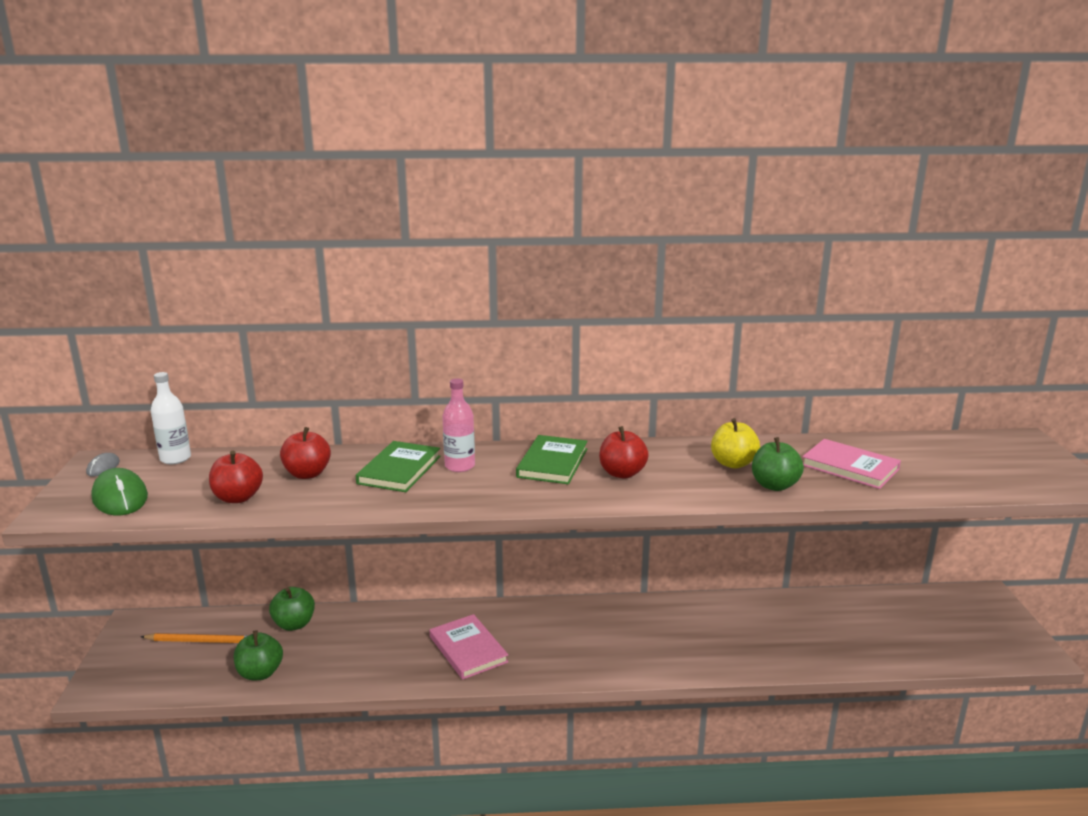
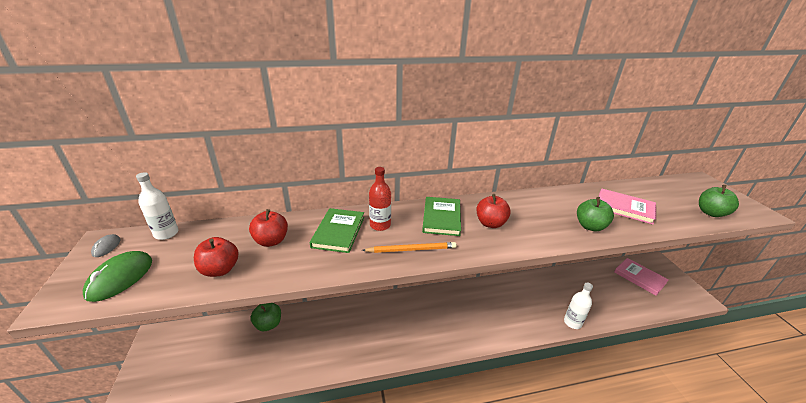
camera: 10 degrees left, 10 degrees up
green mouse [91,468,148,515] -> green mouse turned 60 degrees clockwise [83,251,152,302]
orange pencil [141,633,249,643] -> orange pencil moved to [362,242,457,253]
green apple [234,630,283,680] -> green apple moved to [699,185,739,217]
pink book [430,614,509,680] -> pink book moved to [614,258,669,296]
pink bottle [442,378,475,472] -> red bottle [369,167,391,231]
yellow apple [711,418,760,469] -> none
none -> white bottle [564,283,593,329]

